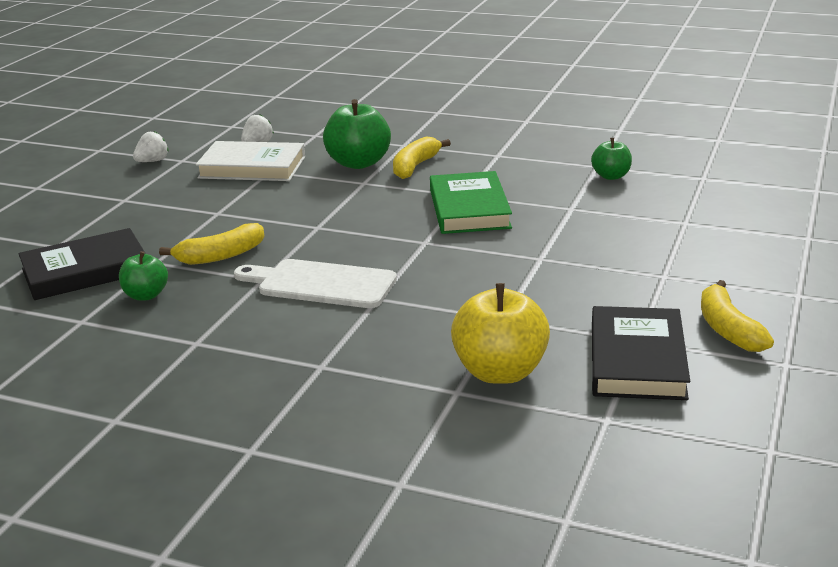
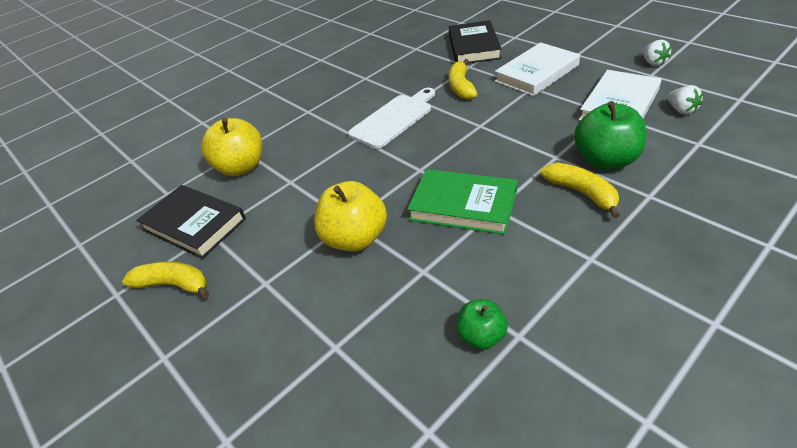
camera: 120 degrees right, 15 degrees up
green apple [119,251,168,300] -> none
none -> yellow apple [314,181,387,252]
none -> white book [495,42,580,96]

